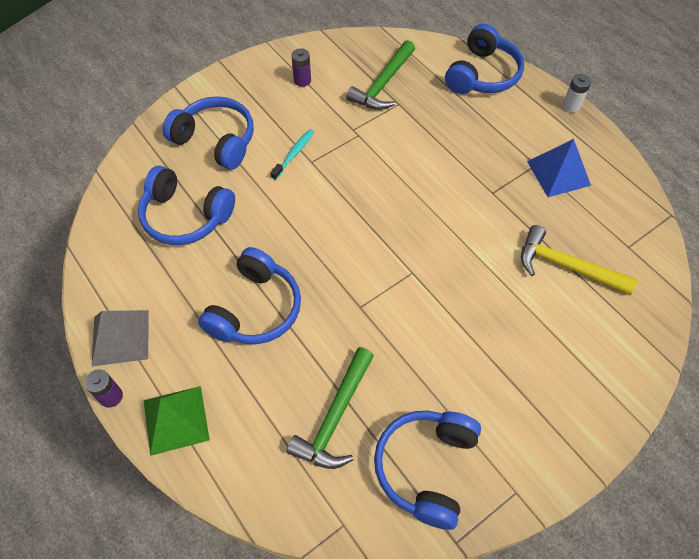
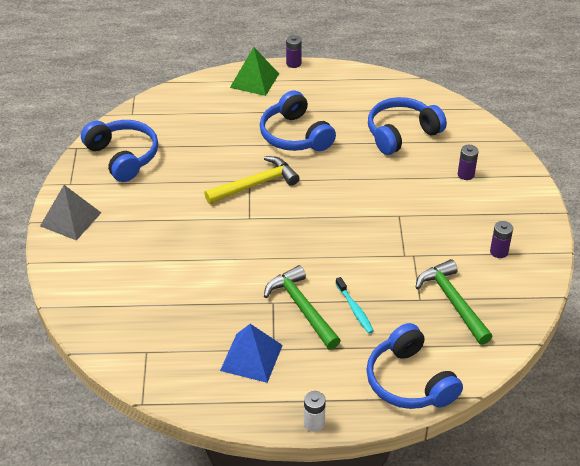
camera: 125 degrees right, 15 degrees down
grey pyramid [92,310,149,366] -> grey pyramid moved to [40,185,101,241]
blue headphones [163,96,254,170] -> purple battery [458,145,478,180]
turquoise toothbrush [270,129,314,180] -> turquoise toothbrush moved to [336,277,374,334]
green hammer [287,347,374,469] -> green hammer moved to [264,265,341,350]
yellow hammer [521,225,638,295] -> yellow hammer moved to [204,156,299,204]

